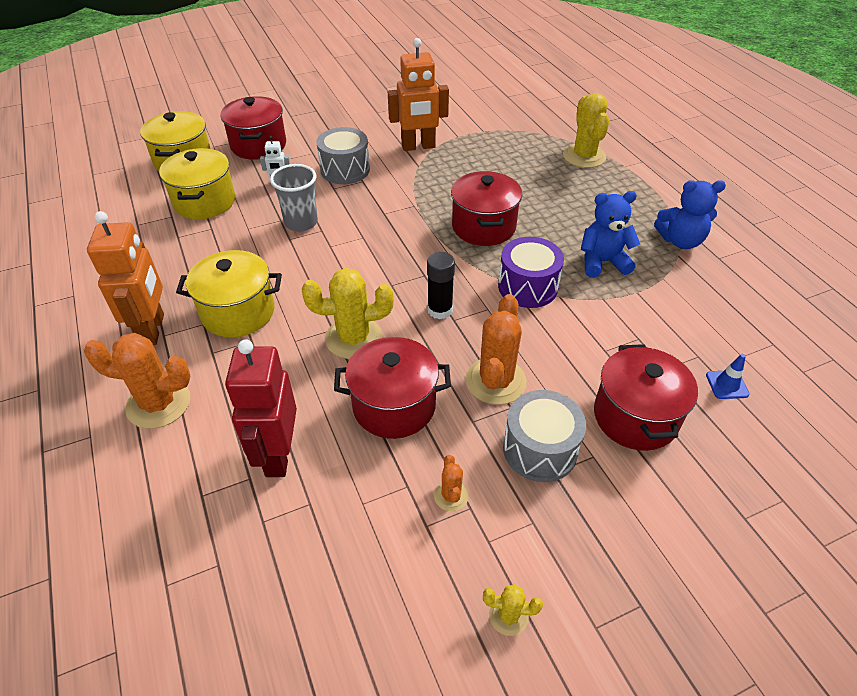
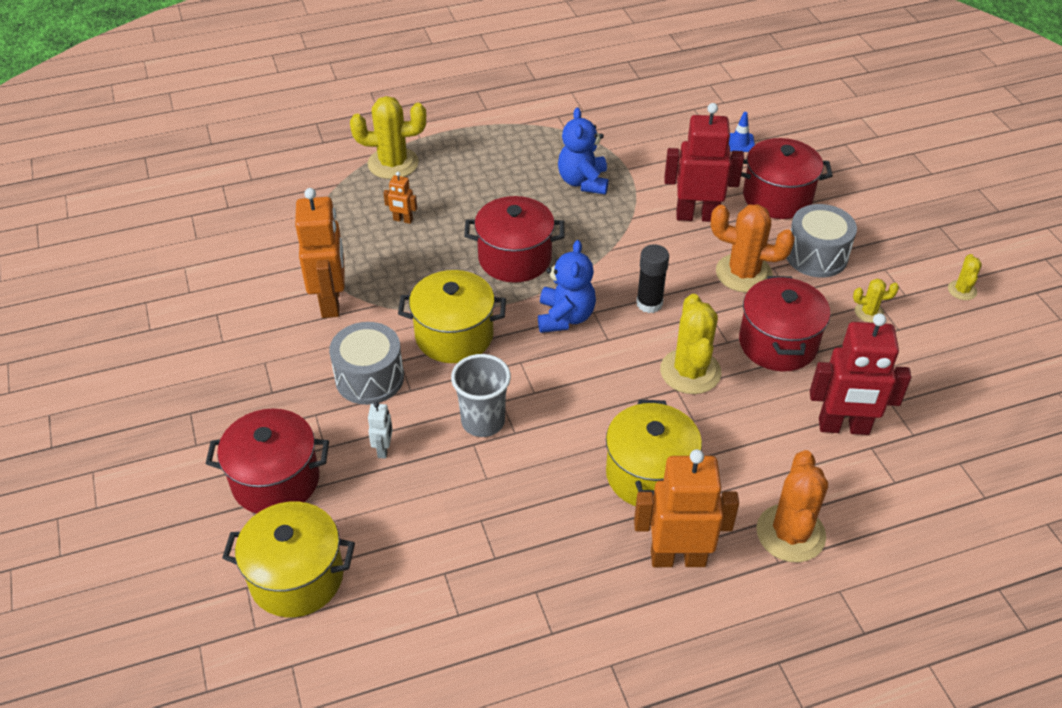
camera: 85 degrees left, 0 degrees up
yellow pot [159,148,235,219] -> yellow pot moved to [398,270,506,363]
orange cactus [434,455,469,511] -> yellow cactus [853,279,899,323]
purple drum [498,237,564,308] -> none
blue teddy bear [654,180,726,249] -> blue teddy bear moved to [538,240,596,333]
none -> orange robot [383,172,417,224]
none -> red robot [664,103,744,222]

